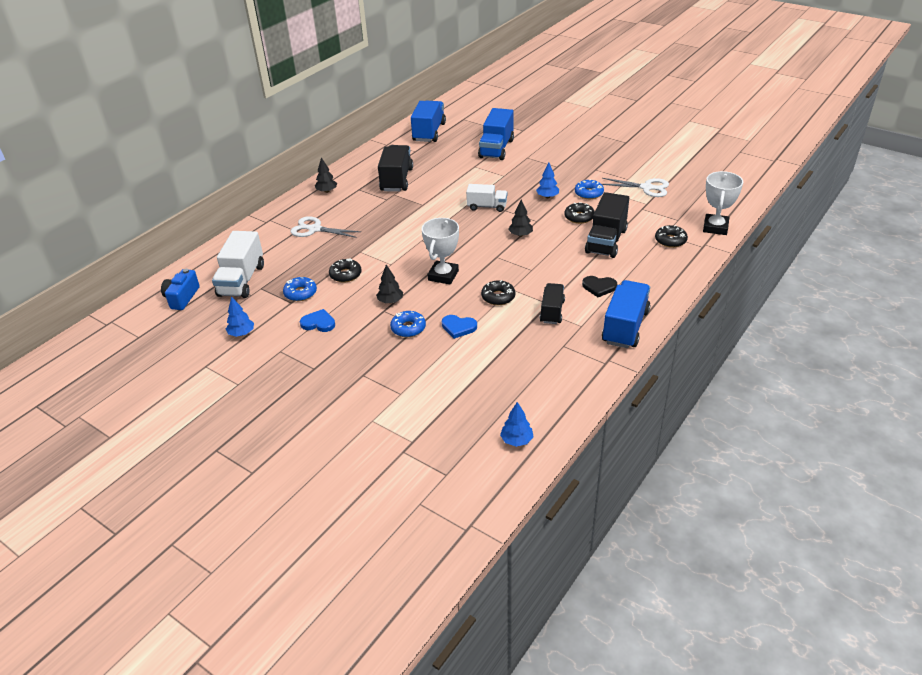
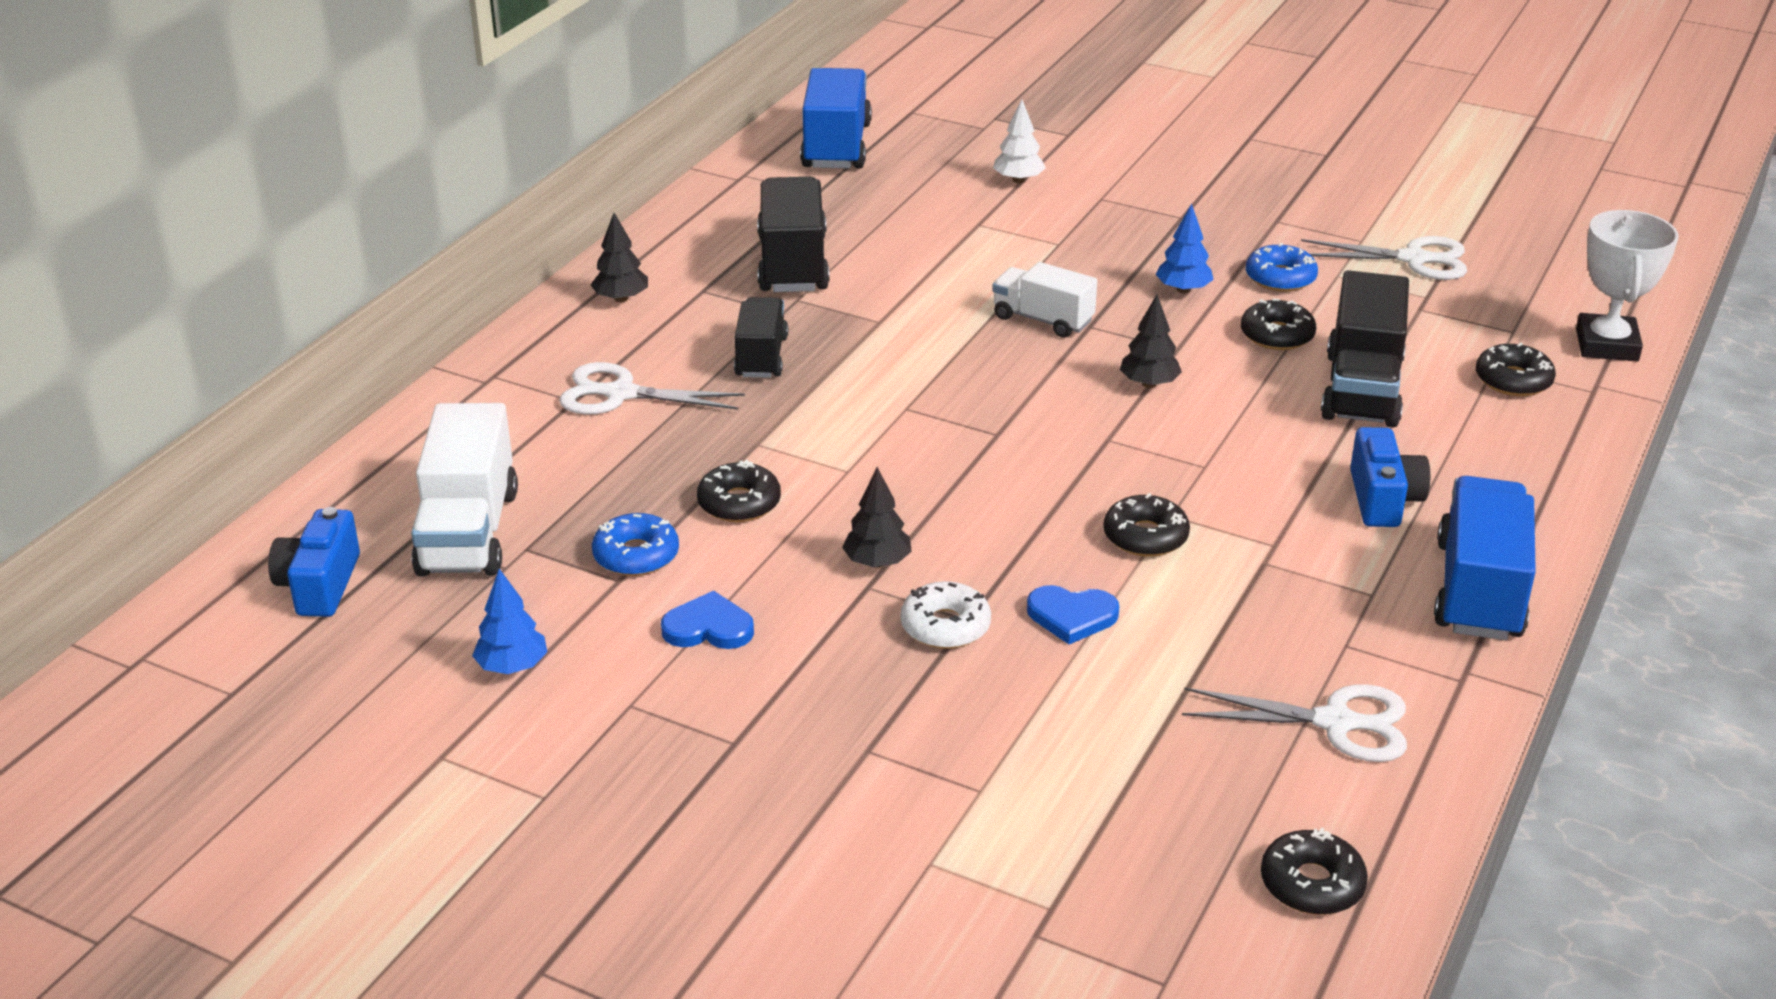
camera: 10 degrees left, 5 degrees down
blue donut [390,311,426,337] -> white donut [901,581,991,649]
white trophy [422,218,459,285] -> none
white truck [466,184,507,212] -> white truck turned 150 degrees counterclockwise [992,262,1097,338]
blue truck [478,108,514,160] -> white tree [993,99,1046,183]
blue tree [500,402,534,447] -> black donut [1261,827,1368,915]
black truck [540,283,565,324] -> black truck moved to [734,297,788,378]
black heart [582,276,617,297] -> blue camera [1350,427,1430,527]
none -> white scissors [1182,684,1407,762]

